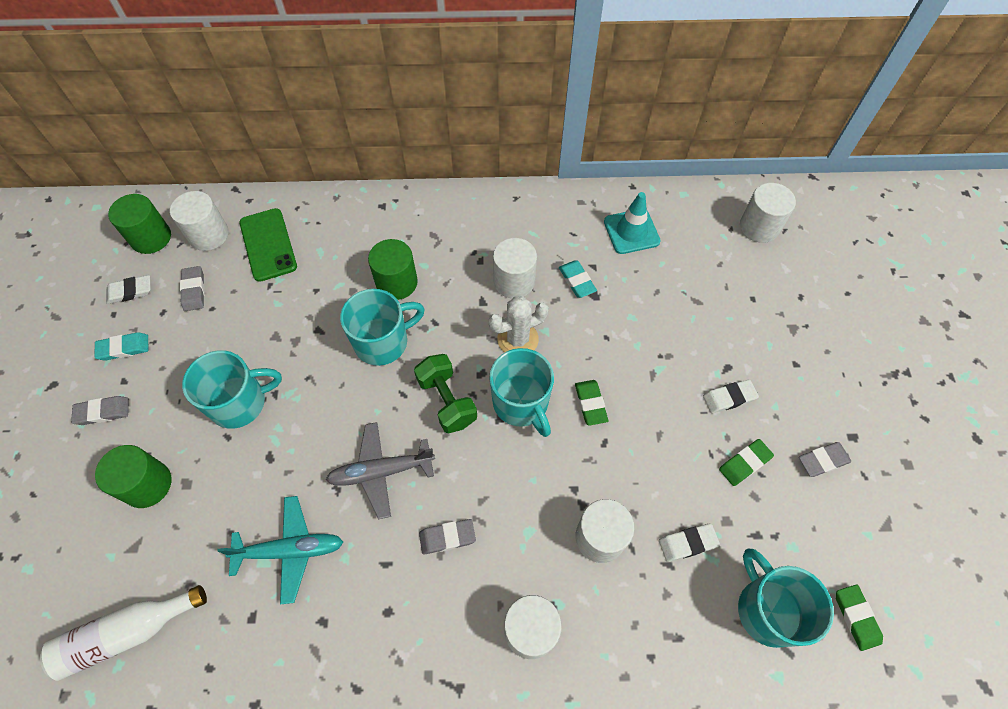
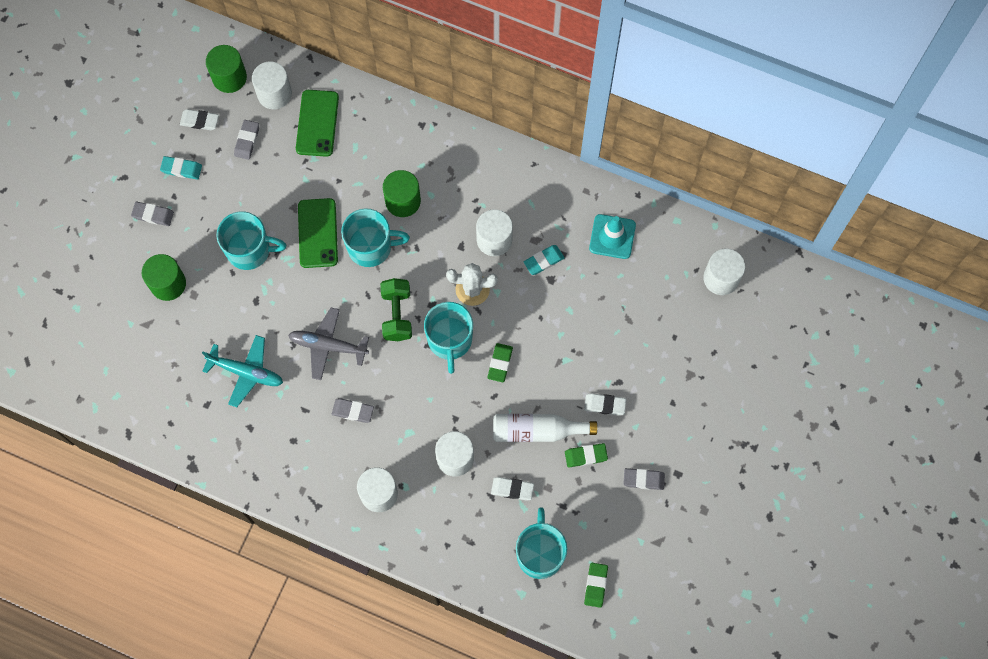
camera: 25 degrees right, 10 degrees up
white bottle [40,585,207,681] -> white bottle moved to [493,414,597,442]
turquoise eraser [559,260,597,298] -> turquoise eraser turned 60 degrees clockwise [524,245,565,275]
none -> green phone [298,198,338,268]

